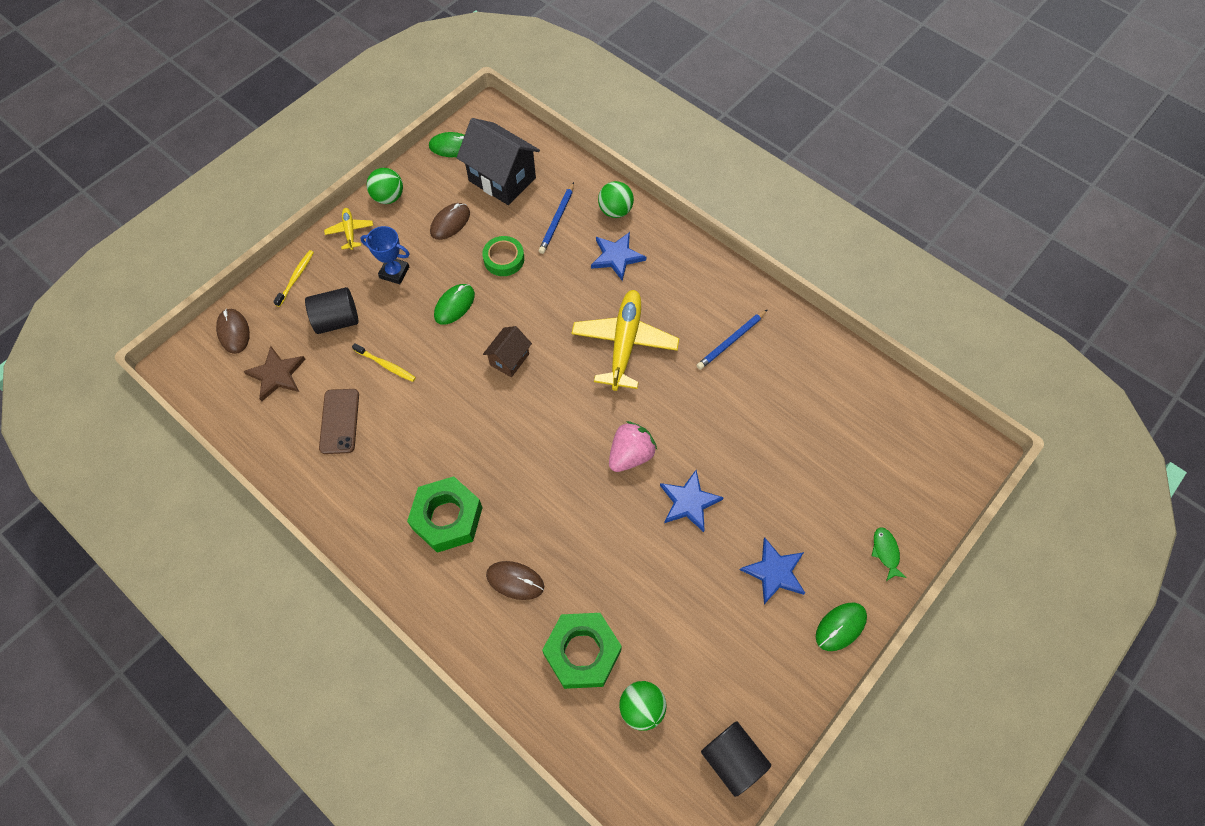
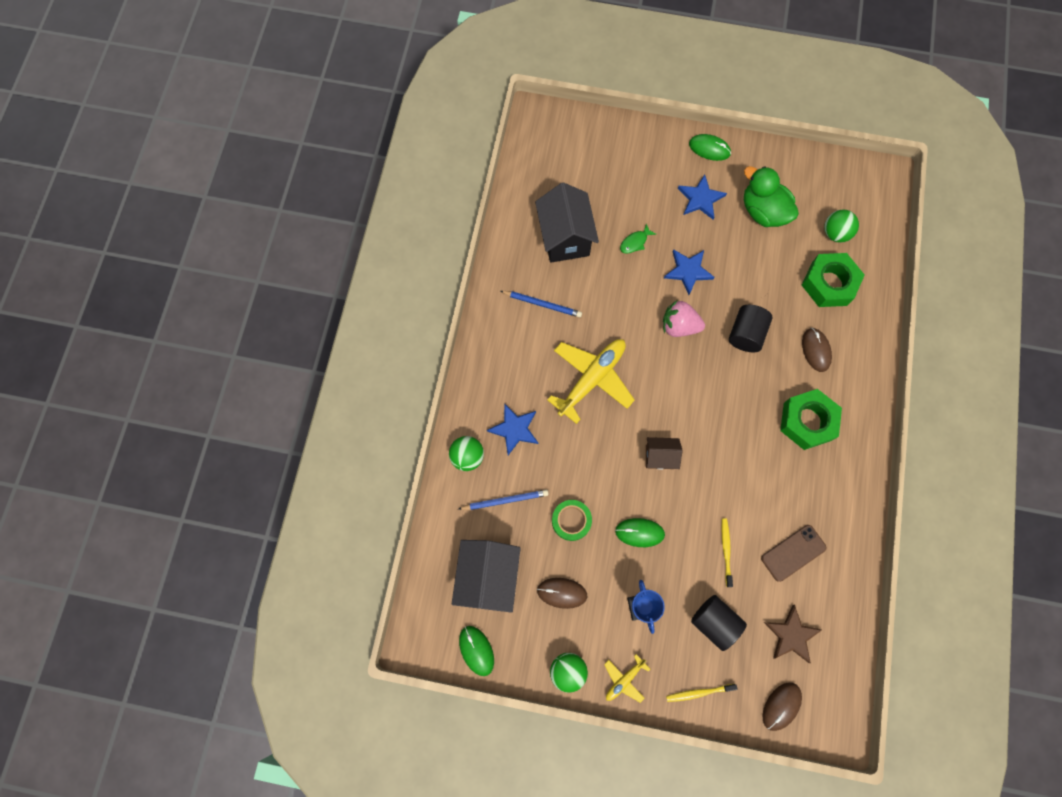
camera: 120 degrees left, 10 degrees up
yellow plane [572,290,679,391] -> yellow plane turned 150 degrees clockwise [547,339,635,424]
black cylinder [701,721,771,797] -> black cylinder moved to [729,305,773,352]
green fish [872,527,907,581] -> green fish moved to [620,224,656,254]
none -> black house [535,183,599,263]
none -> green duck [744,166,799,227]

